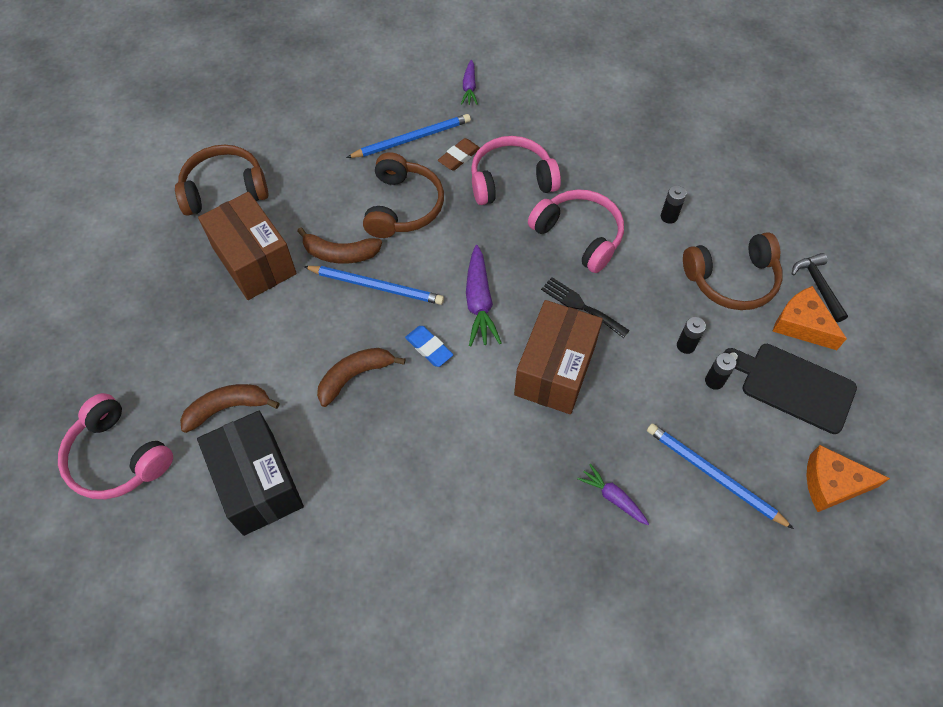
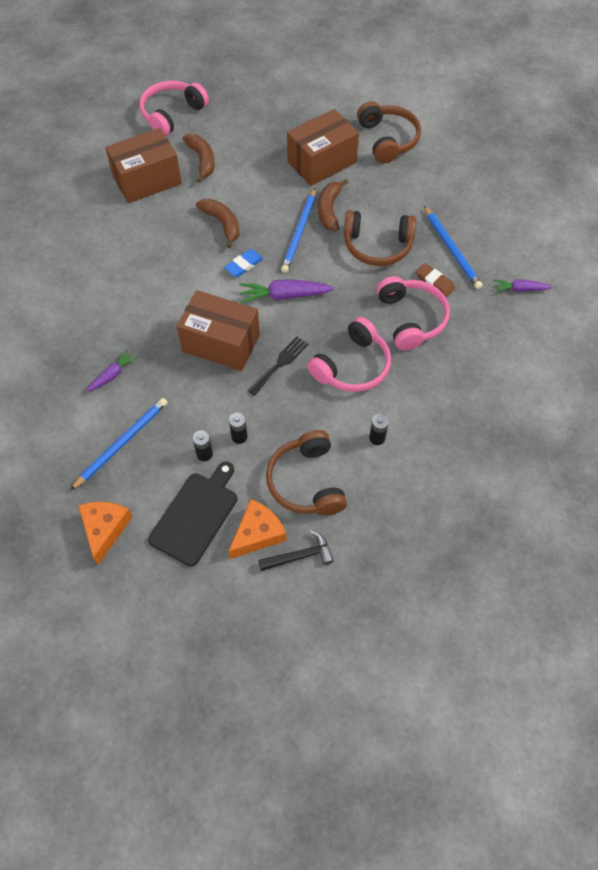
camera: 90 degrees right, 0 degrees up
black box [197,411,304,536] -> brown box [105,128,182,203]

